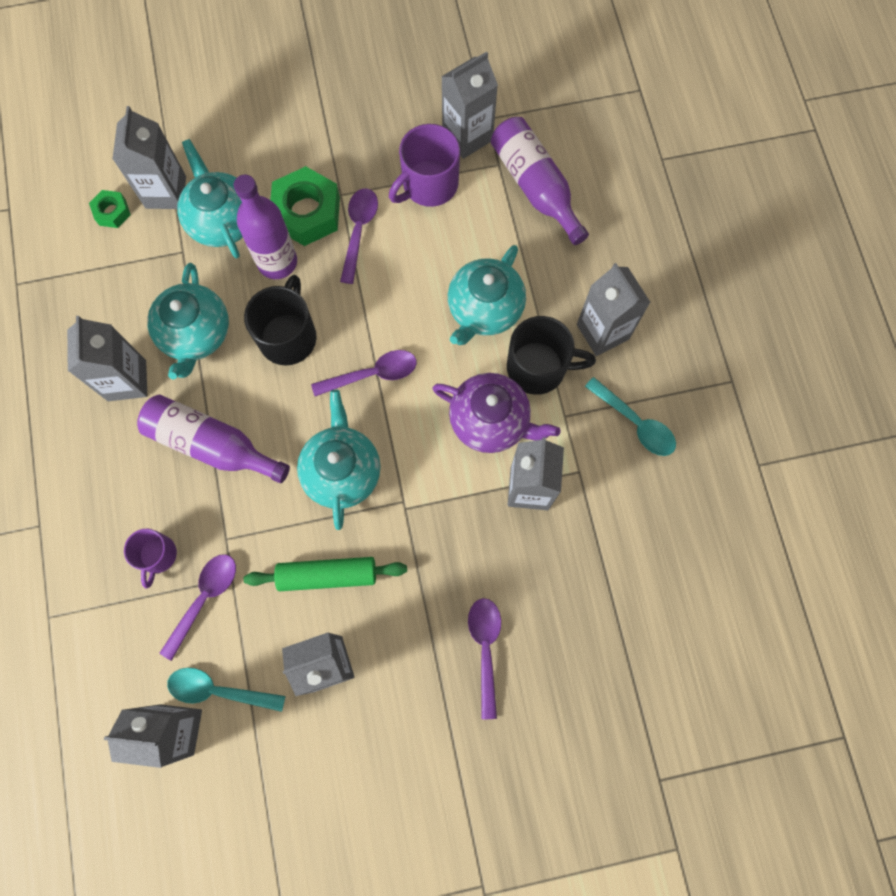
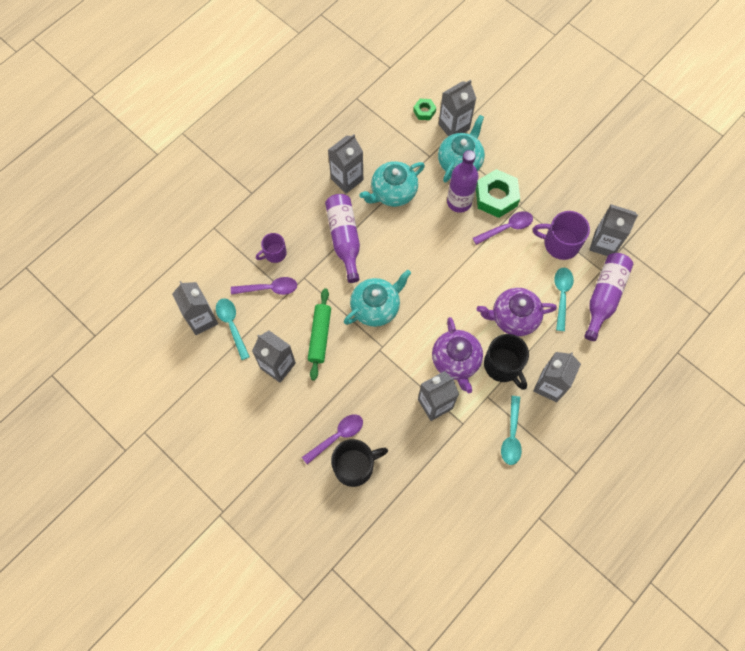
camera: 55 degrees right, 5 degrees down
black mug [244,275,317,365] -> black mug moved to [331,439,388,487]
green rolling pin [244,557,407,591] -> green rolling pin turned 45 degrees clockwise [308,288,331,381]
purple spoon [311,350,417,396] -> none
turquoise teapot [448,245,526,345] -> purple teapot [477,288,557,336]
none -> turquoise spoon [554,268,574,331]

